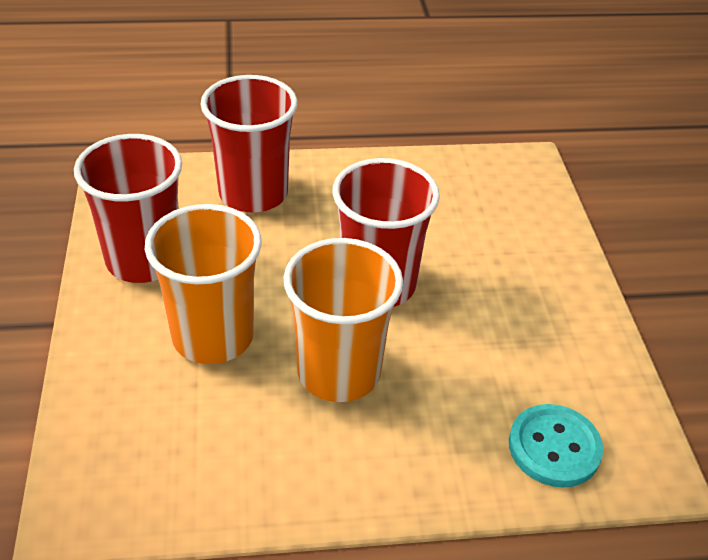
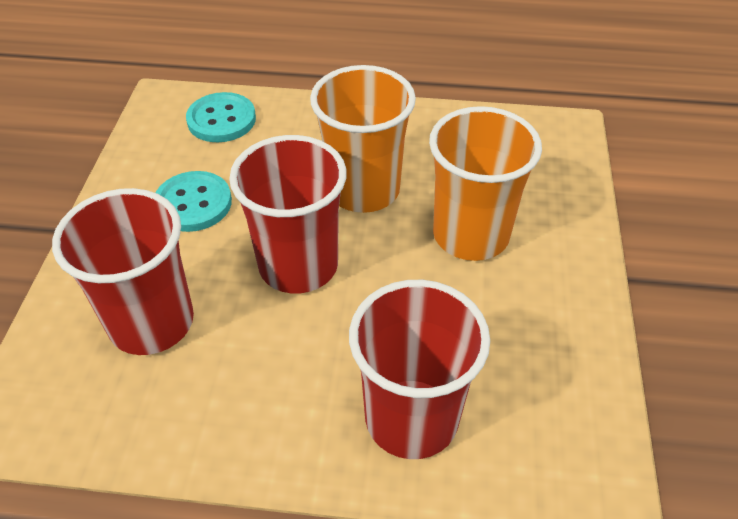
camera: 165 degrees left, 5 degrees up
red cup [74,134,182,283] -> red cup moved to [52,188,194,355]
none -> turquoise button [156,171,232,232]

